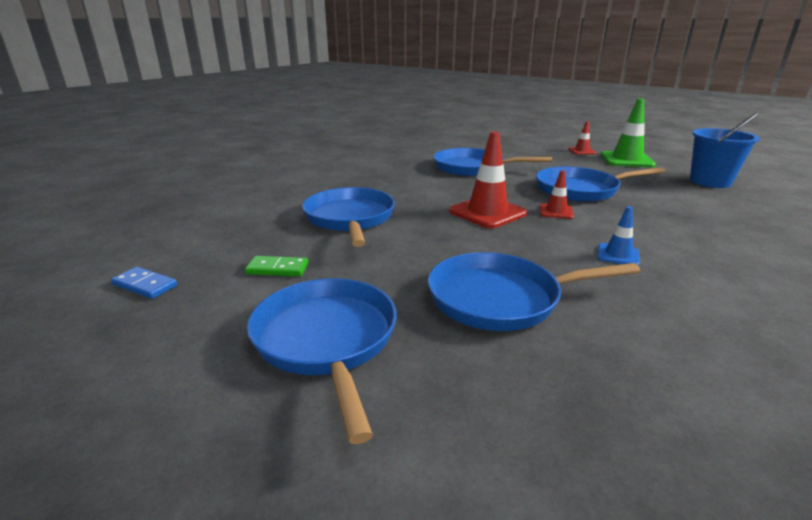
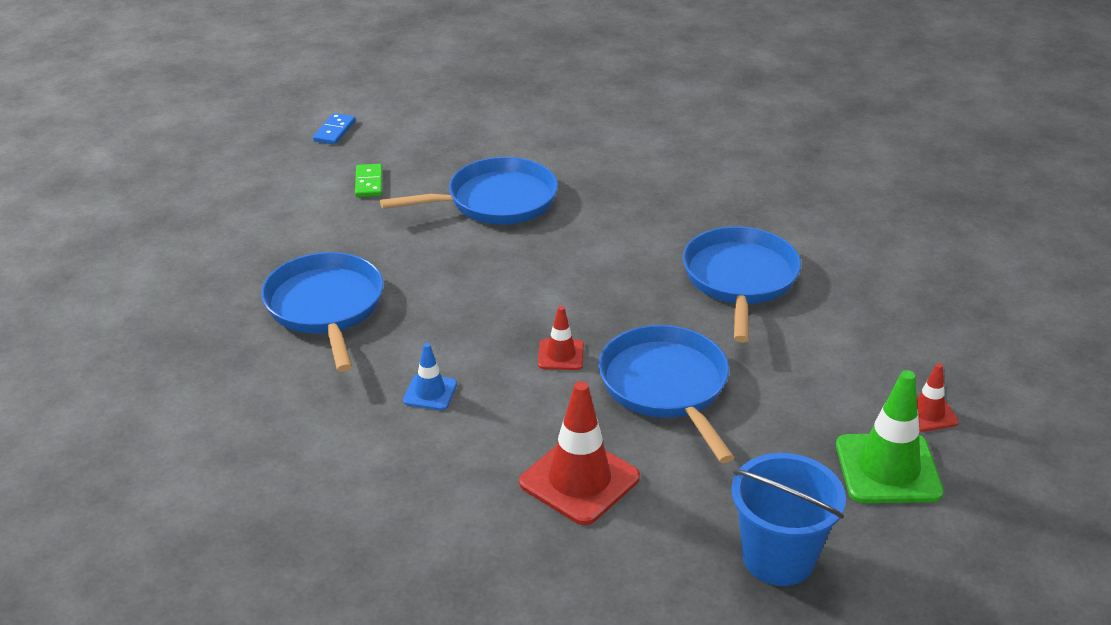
camera: 80 degrees right, 10 degrees up
blue pan [247,278,397,444] -> none
red traffic cone [449,131,527,229] -> red traffic cone moved to [519,381,640,525]

